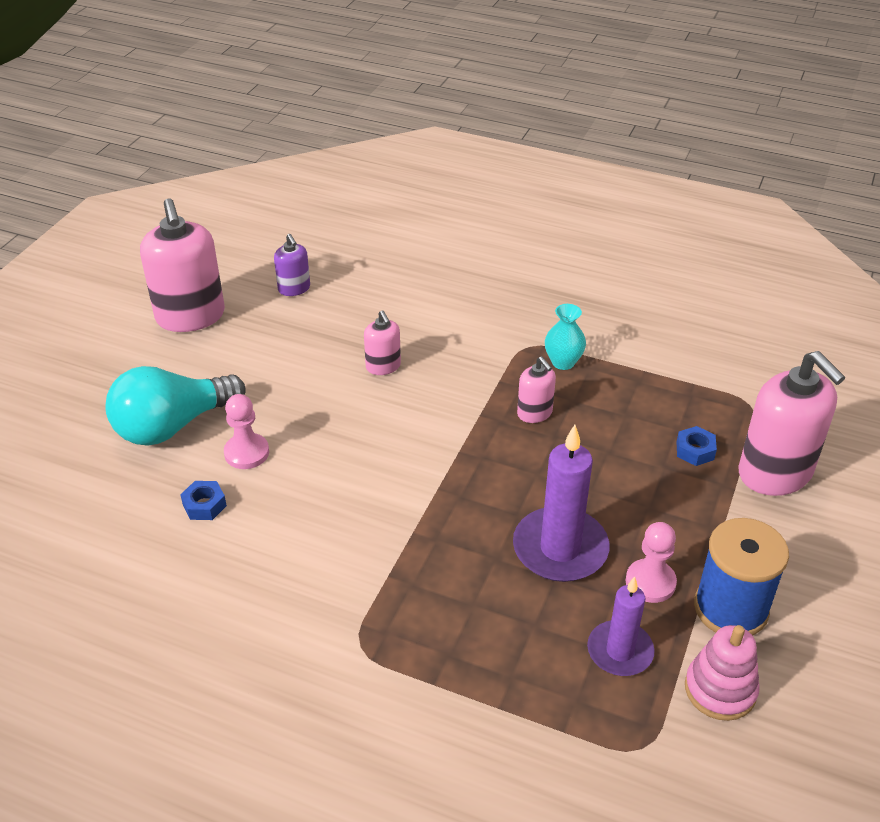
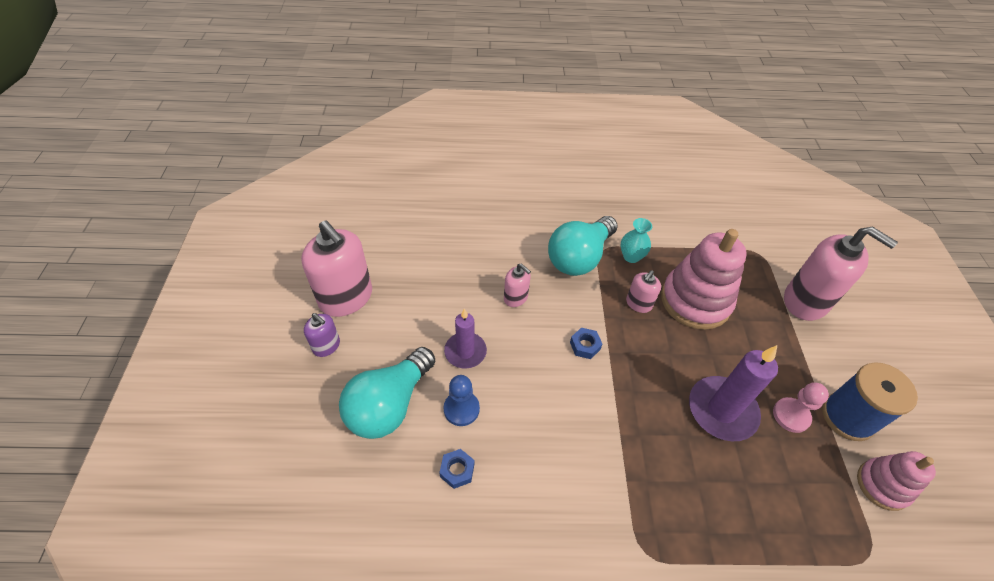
camera: 25 degrees left, 10 degrees up
pink pawn [224,394,269,469] -> blue pawn [444,375,480,426]
purple soap dispenser [274,234,310,296] -> purple soap dispenser moved to [304,313,340,357]
pink soap dispenser [517,357,556,423] -> pink soap dispenser turned 90 degrees clockwise [626,270,661,313]
purple candle [587,576,655,676] -> purple candle moved to [444,309,487,369]
blue nut [677,426,717,466] -> blue nut moved to [570,327,602,359]
none -> turquoise light bulb [548,216,618,276]
none -> pink stacking toy [661,229,747,330]

